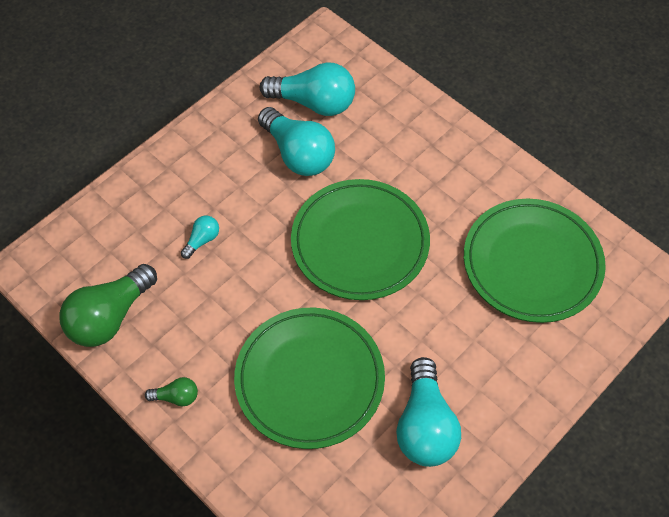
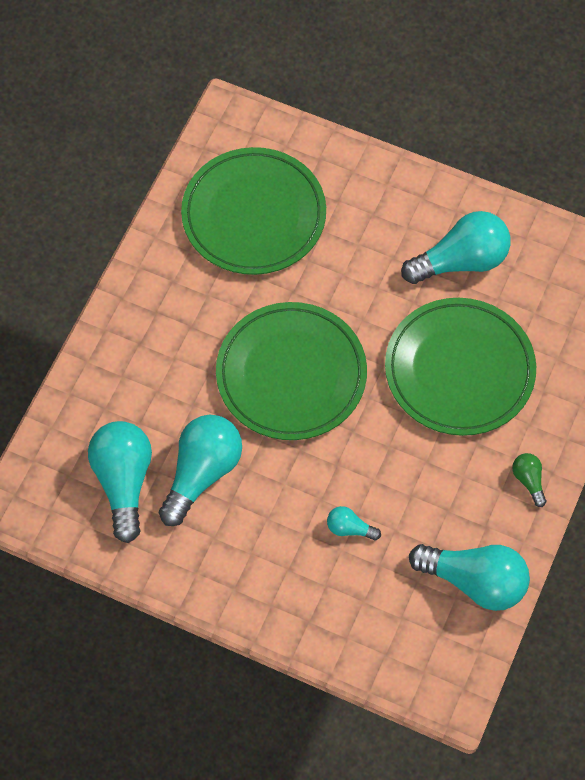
camera: 110 degrees left, 5 degrees up
green light bulb [60,264,157,347] -> turquoise light bulb [409,544,530,611]

